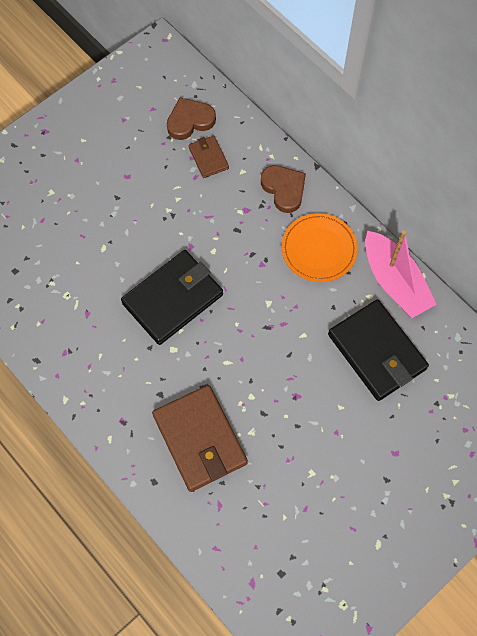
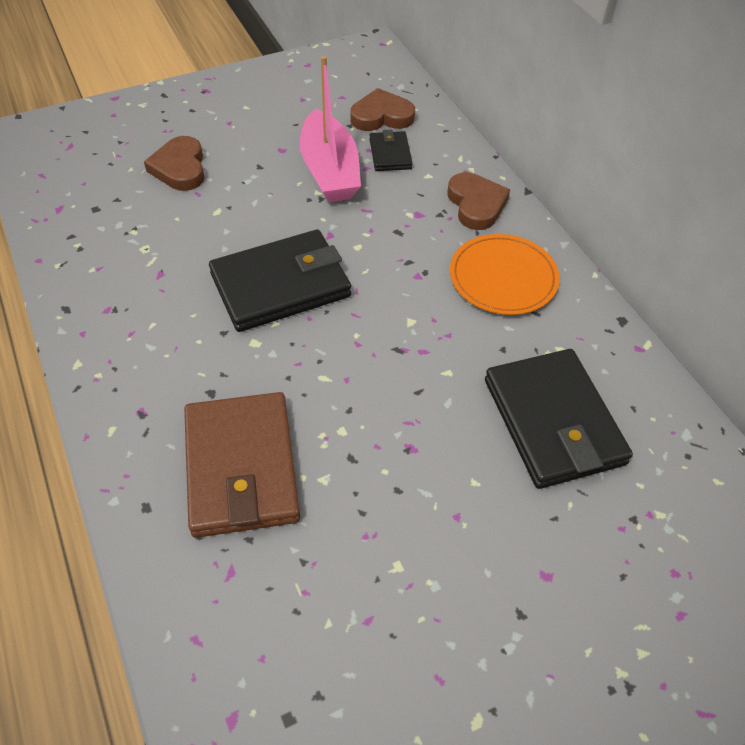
camera: 15 degrees right, 15 degrees down
brown wallet [189,136,229,178] -> black wallet [370,130,413,171]
pink boat [365,230,437,318] -> pink boat moved to [300,56,361,202]
none -> brown heart [144,136,205,191]

